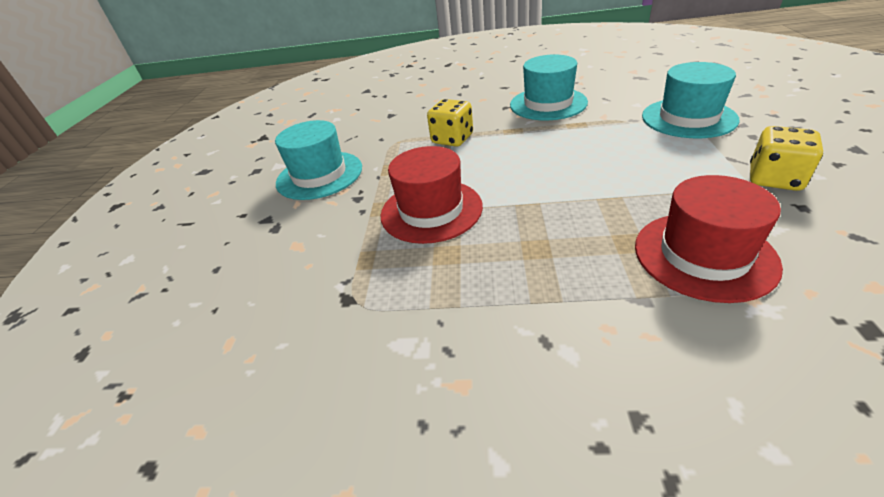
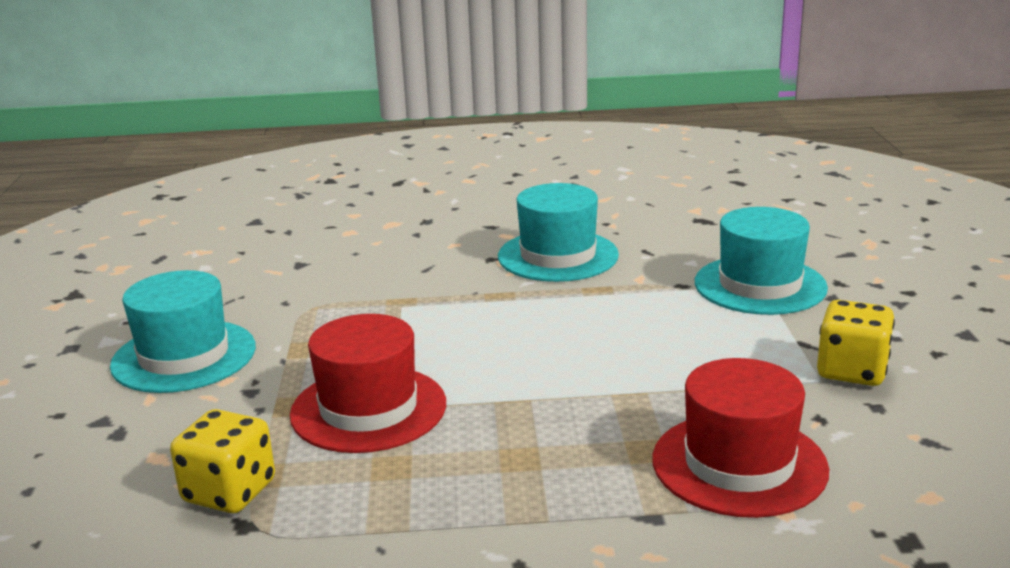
camera: 10 degrees left, 15 degrees down
yellow dice [427,99,473,147] -> yellow dice moved to [170,409,275,513]

